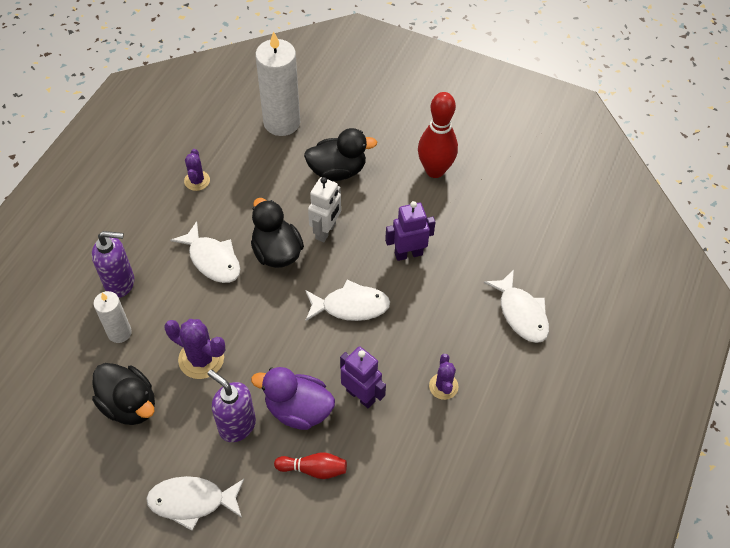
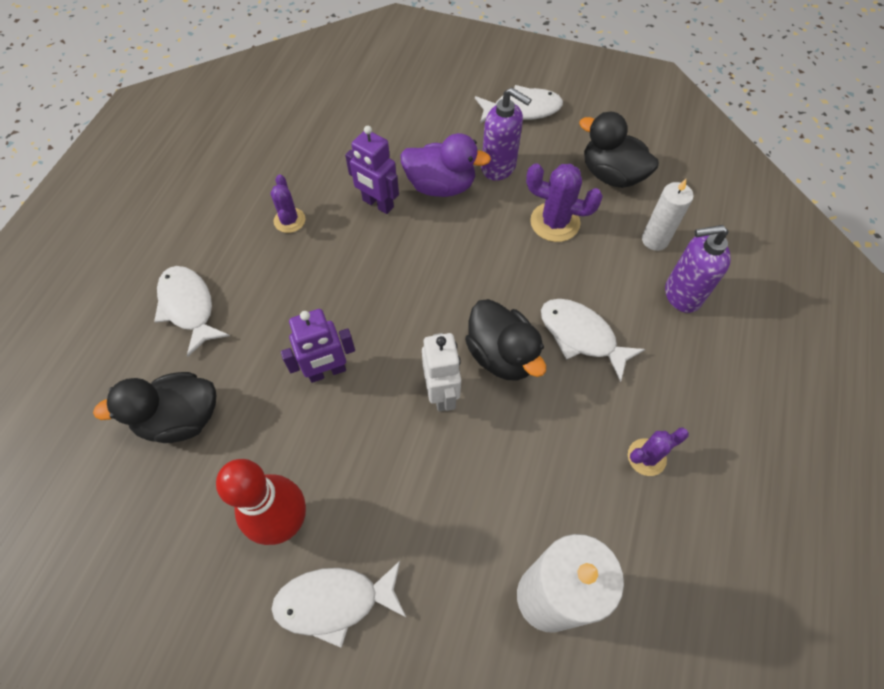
camera: 175 degrees right, 5 degrees up
purple cactus [184,149,210,191] -> purple cactus turned 75 degrees clockwise [628,427,689,476]
red bowling pin [274,452,347,479] -> none
black duck [304,128,377,181] -> black duck moved to [93,372,216,443]
white fish [305,280,390,321] -> white fish moved to [271,561,407,648]
white robot [308,177,341,242] -> white robot turned 150 degrees clockwise [422,333,461,412]

